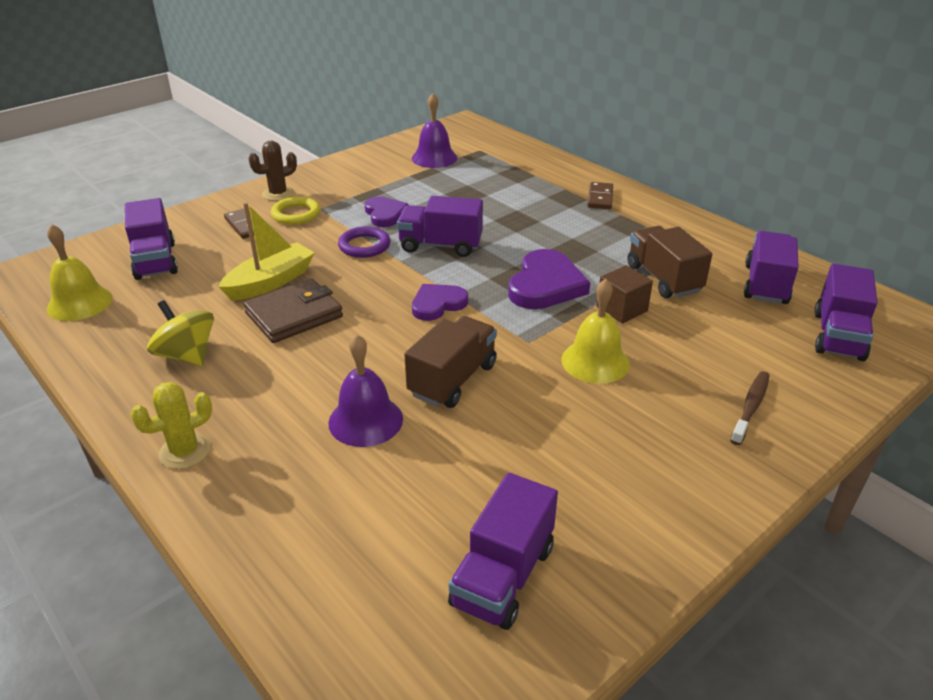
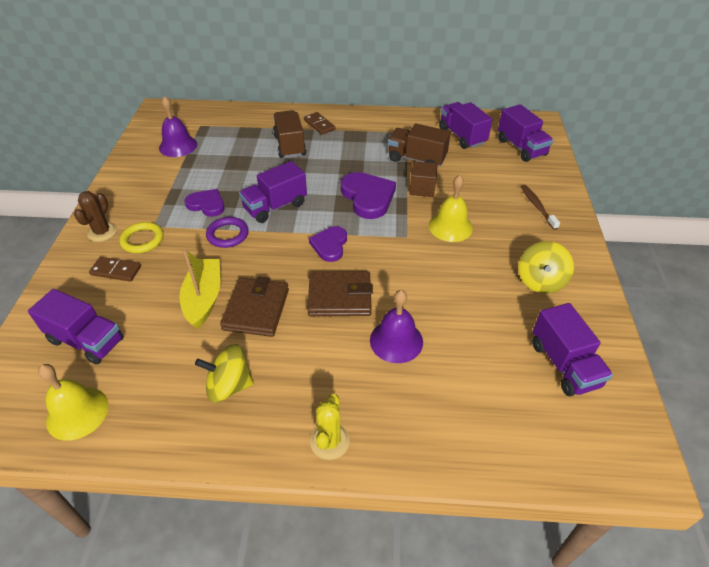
camera: 45 degrees left, 10 degrees up
brown truck [404,316,497,408] -> brown truck moved to [273,110,306,158]
none -> brown wallet [307,271,373,316]
none -> yellow spinning top [519,241,574,294]

